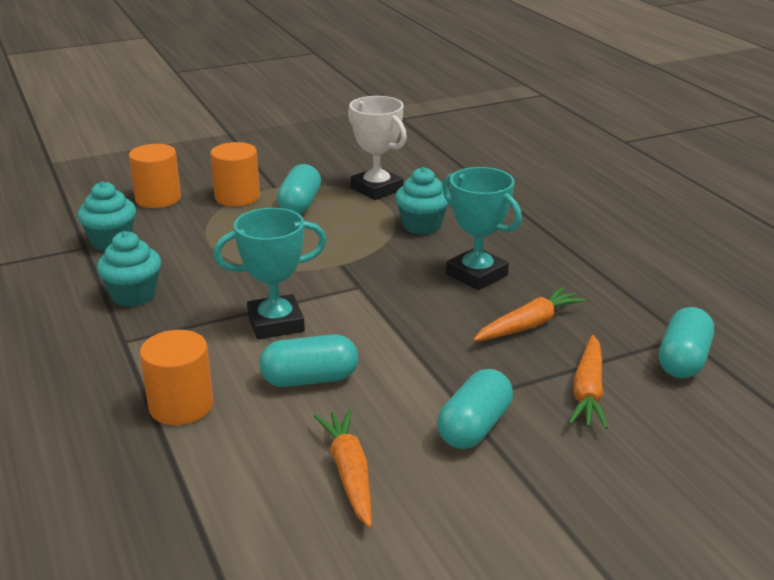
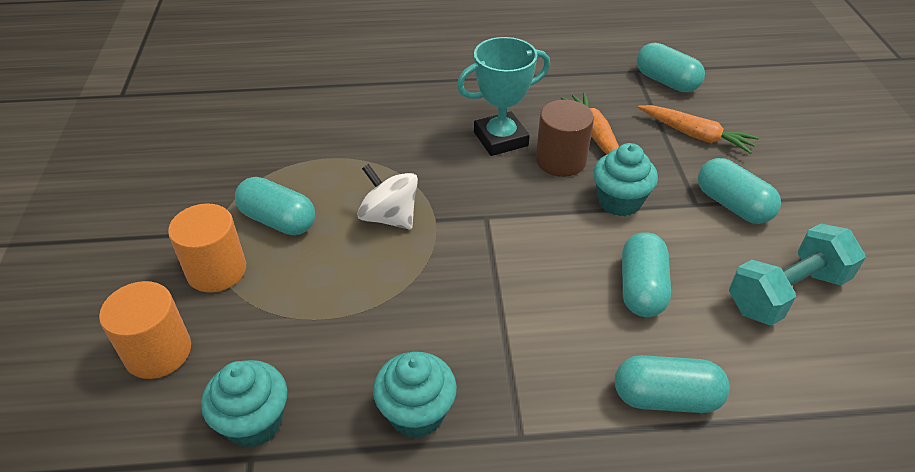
camera: 70 degrees left, 15 degrees up
orange cylinder [140,330,213,425] -> turquoise capsule [615,355,730,413]
turquoise trophy [214,208,327,340] -> none
orange carrot [314,409,372,528] -> turquoise dumbbell [729,224,866,326]
white trophy [348,96,407,200] -> none
turquoise cupcake [395,167,449,235] -> turquoise cupcake moved to [593,143,658,216]
none -> white spinning top [357,164,418,229]
none -> brown cylinder [536,100,594,177]

